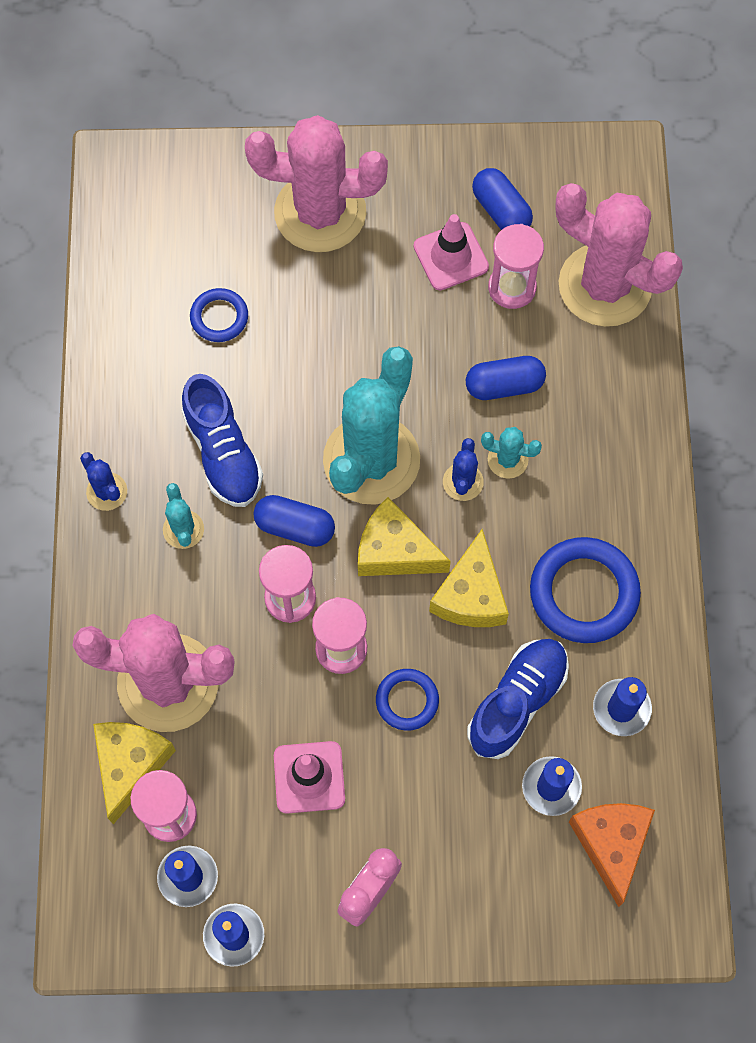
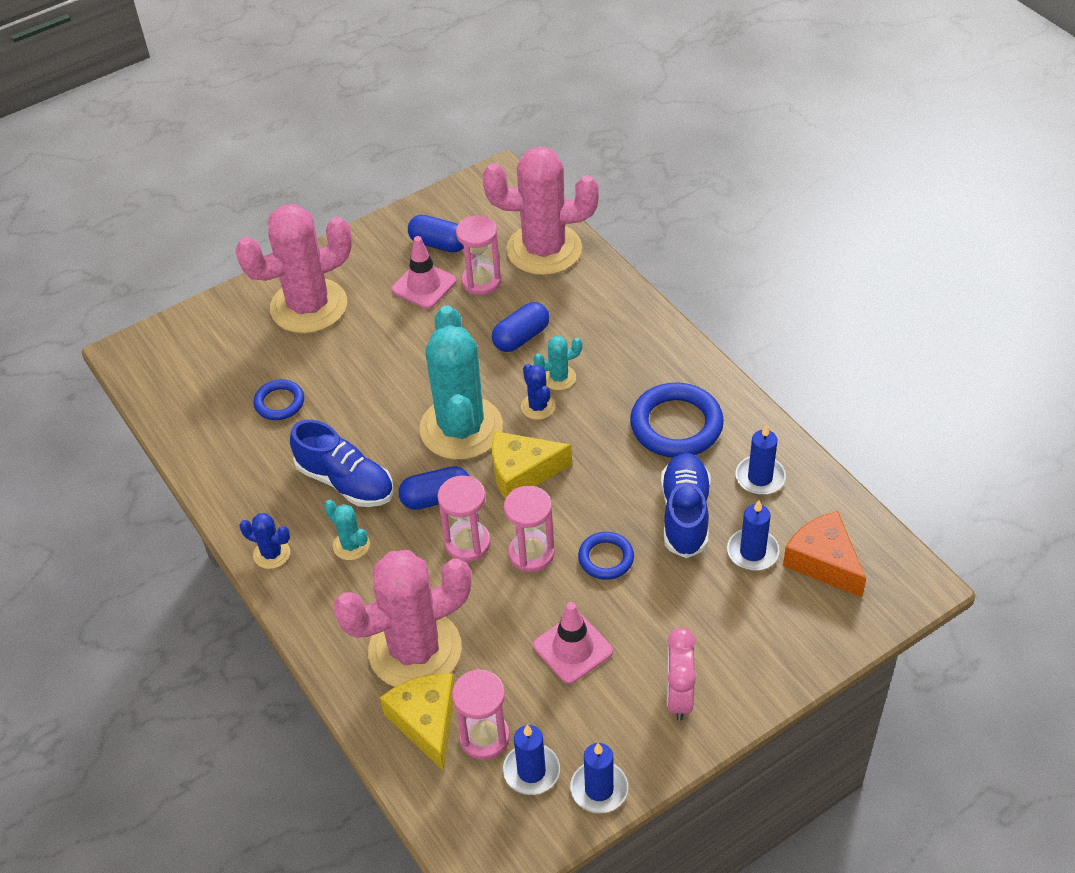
camera: 30 degrees left, 20 degrees down
yellow cheese [429,529,509,627] -> none

